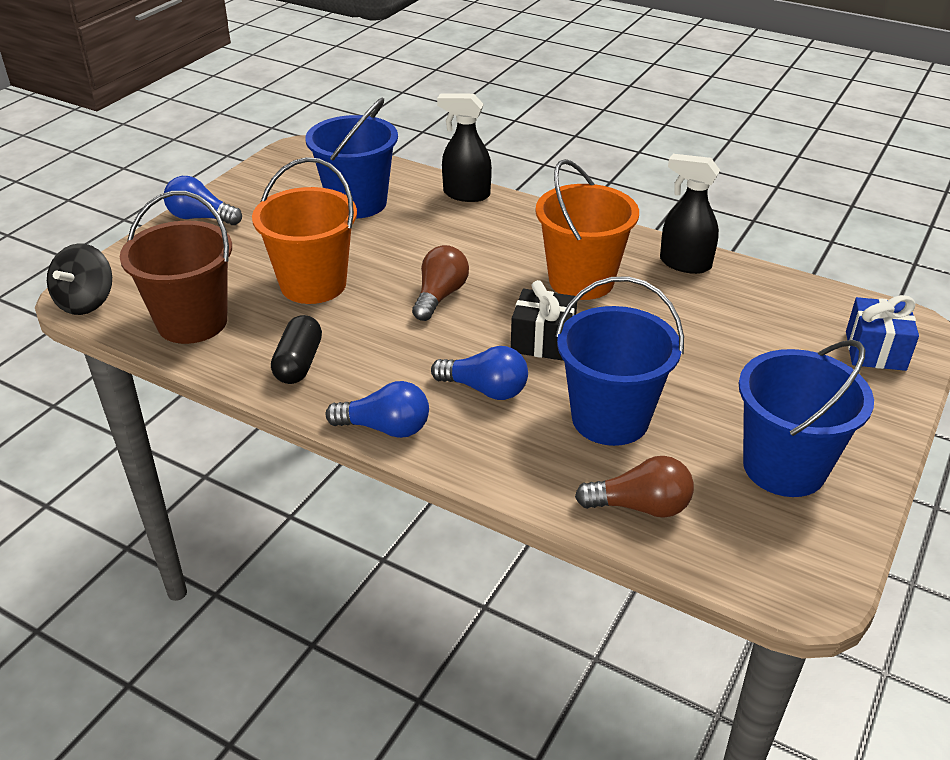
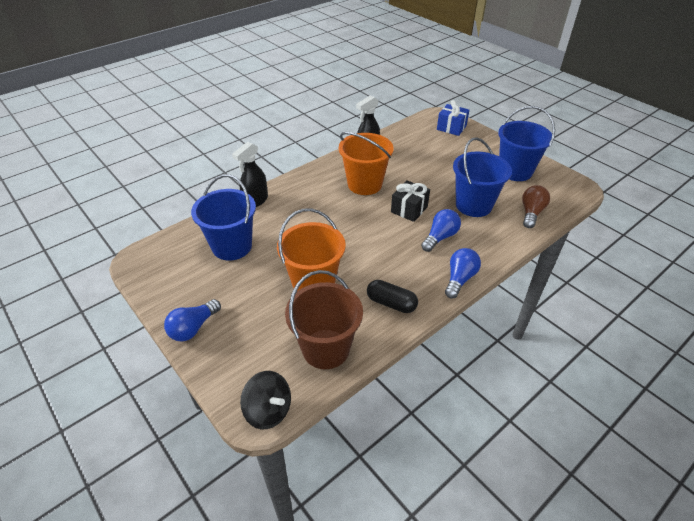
camera: 70 degrees left, 5 degrees up
brown light bulb [412,245,469,321] -> none

